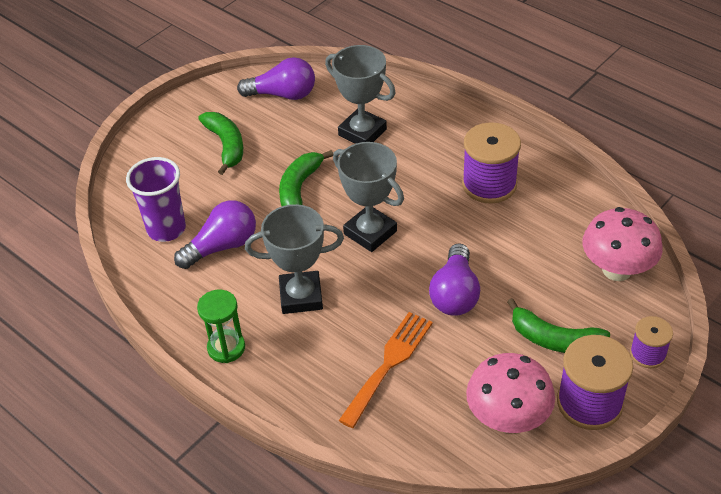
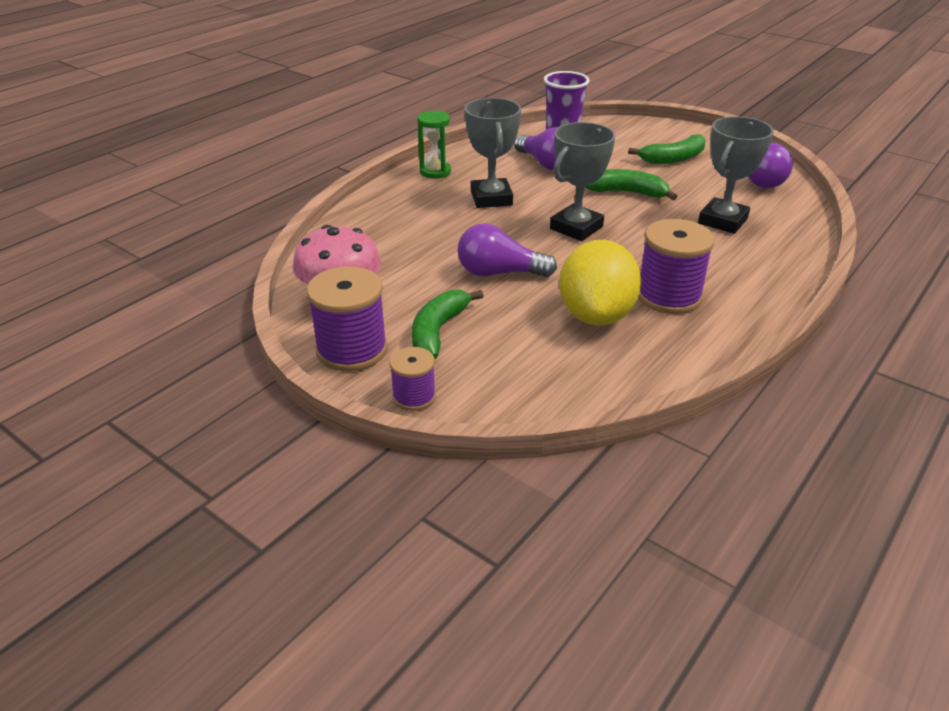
camera: 85 degrees right, 10 degrees down
orange fork [338,312,433,428] -> none
pink mushroom [582,207,663,281] -> none
none -> yellow lemon [559,240,642,325]

